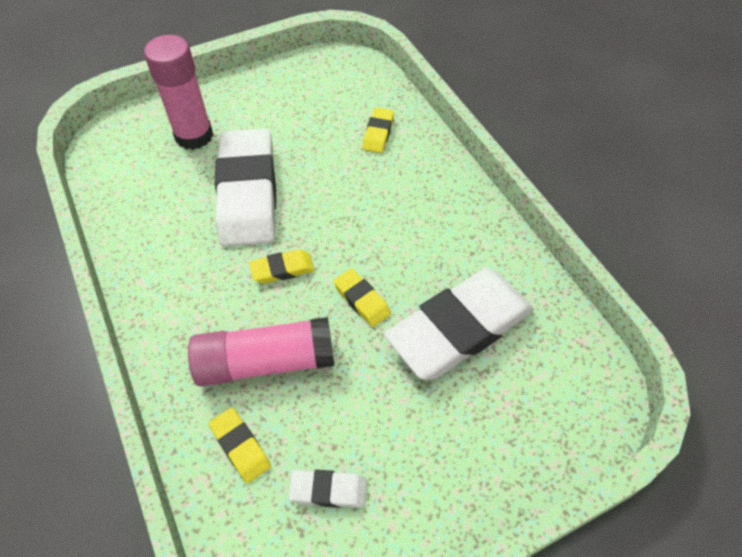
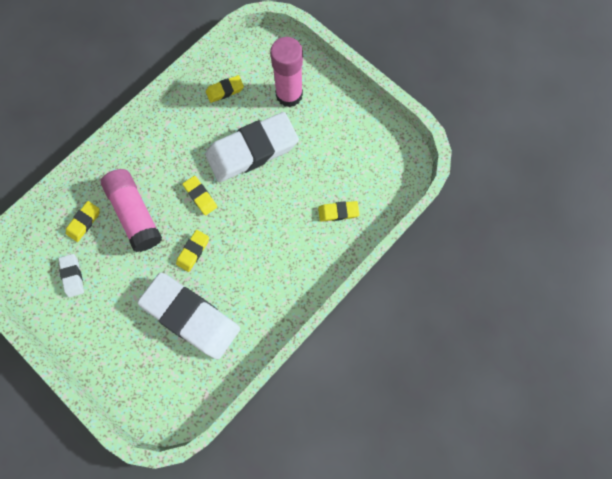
camera: 70 degrees right, 20 degrees up
none -> yellow eraser [206,75,244,103]

